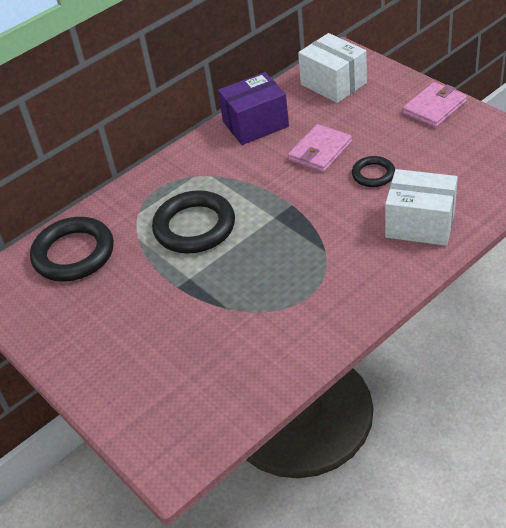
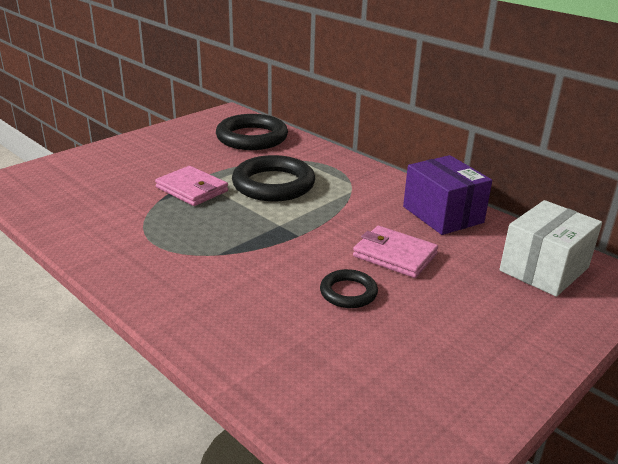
camera: 80 degrees right, 15 degrees down
white box [385,169,458,246] -> none
pink wallet [403,82,467,128] -> pink wallet moved to [155,166,228,206]

